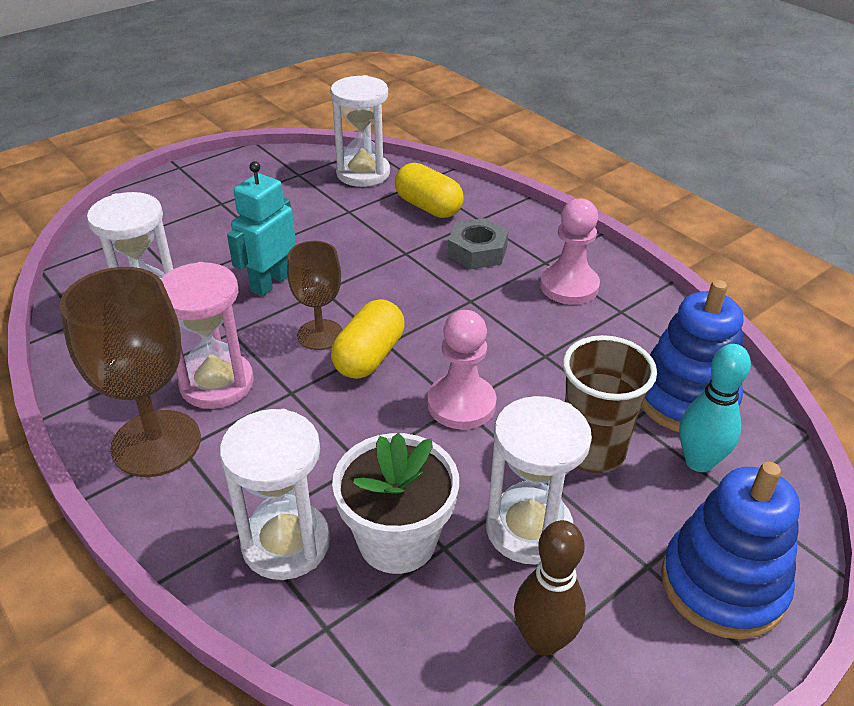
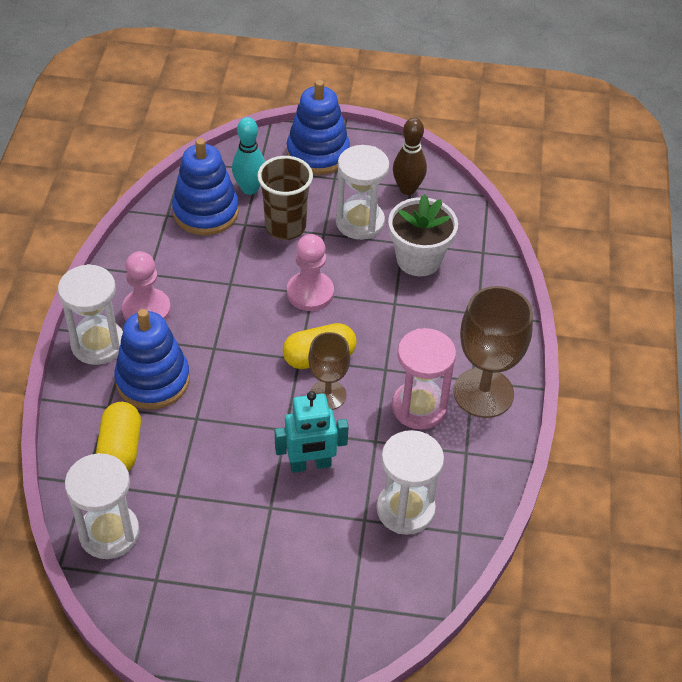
camera: 135 degrees left, 10 degrees up
white hourglass [220,409,330,580] -> white hourglass moved to [58,264,123,365]
grey nut [448,218,509,269] -> blue stacking toy [114,309,190,410]

